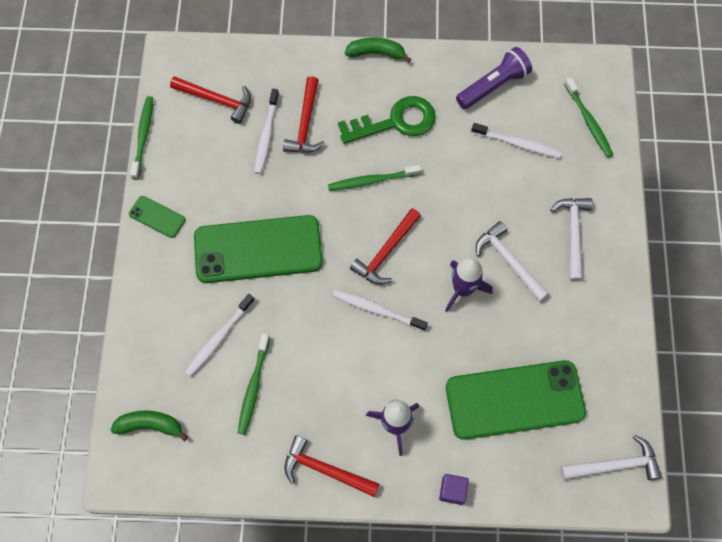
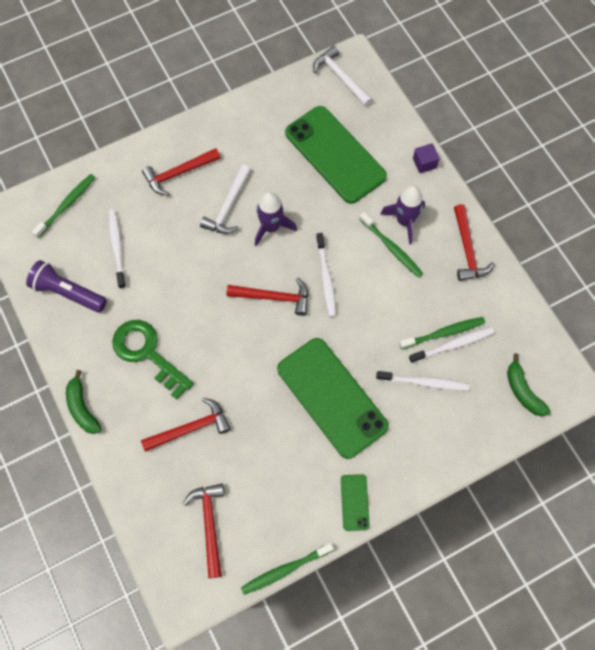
camera: 120 degrees left, 0 degrees up
white toothbrush [254,89,279,174] -> white toothbrush moved to [409,327,494,363]
green toothbrush [328,165,421,191] -> green toothbrush moved to [359,212,423,278]
white hammer [550,198,593,282] -> red hammer [142,148,220,196]

